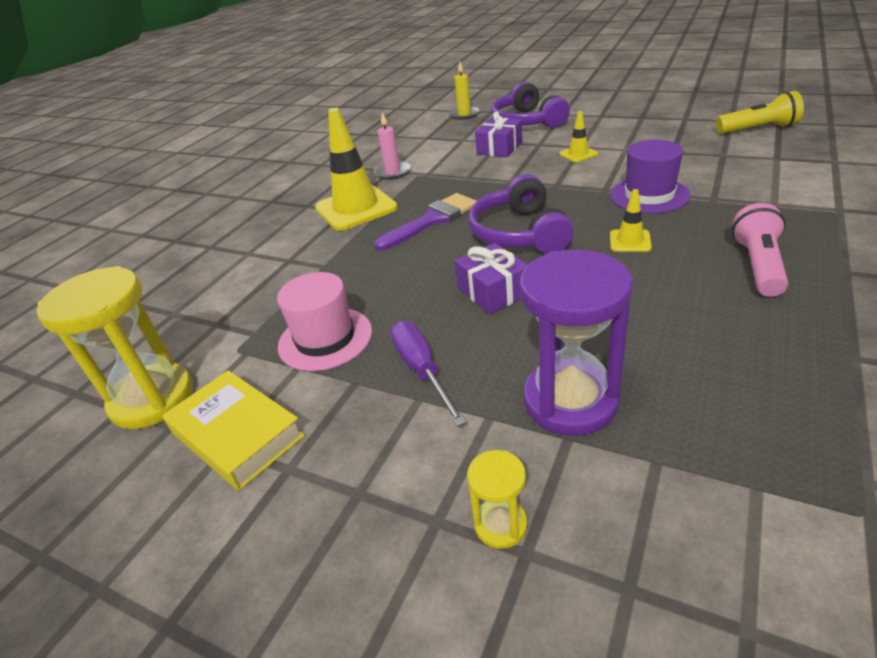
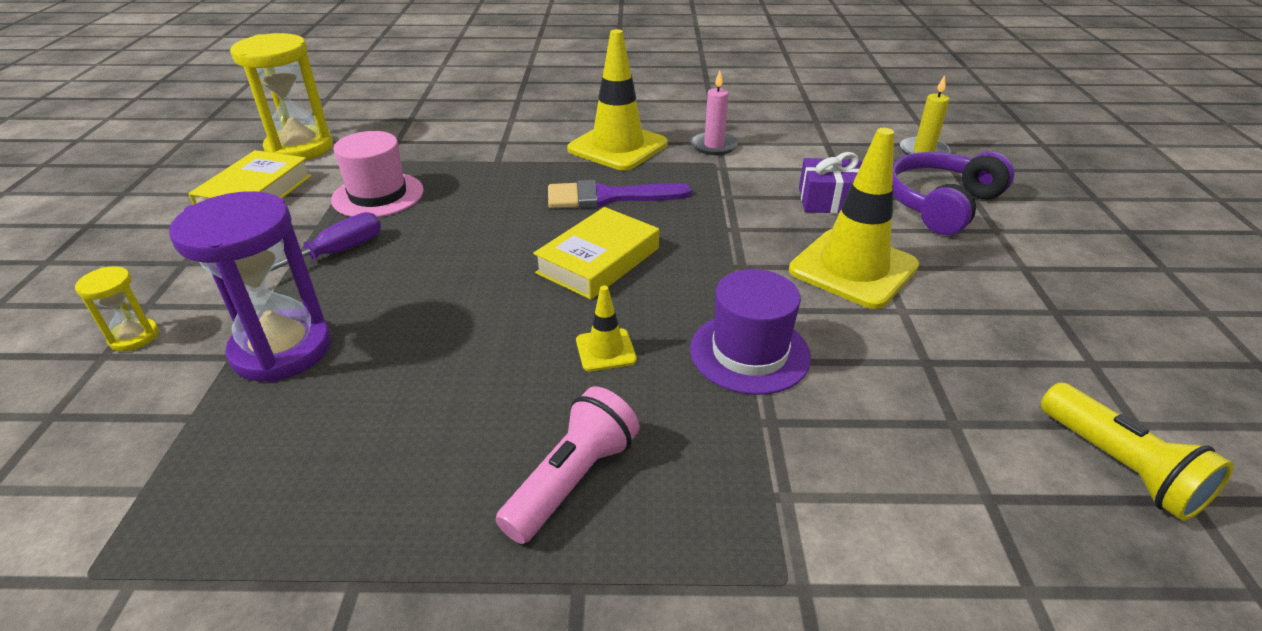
camera: 60 degrees right, 0 degrees up
purple brush [374,193,477,251] -> purple brush turned 150 degrees clockwise [548,180,692,209]
purple gift [455,243,528,314] -> none
purple headphones [468,174,574,254] -> yellow book [533,207,659,300]
yellow traffic cone [559,111,598,162] -> yellow traffic cone [789,128,919,309], size x2.17
pink flashlight [732,203,788,297] -> pink flashlight turned 45 degrees counterclockwise [495,387,639,544]

